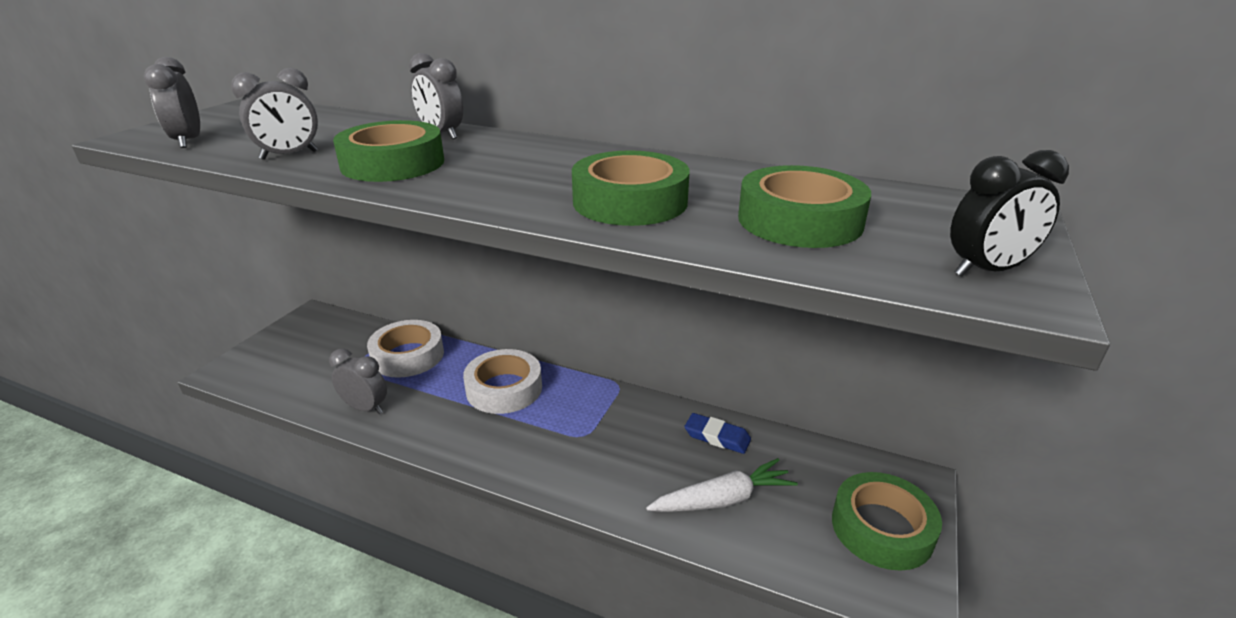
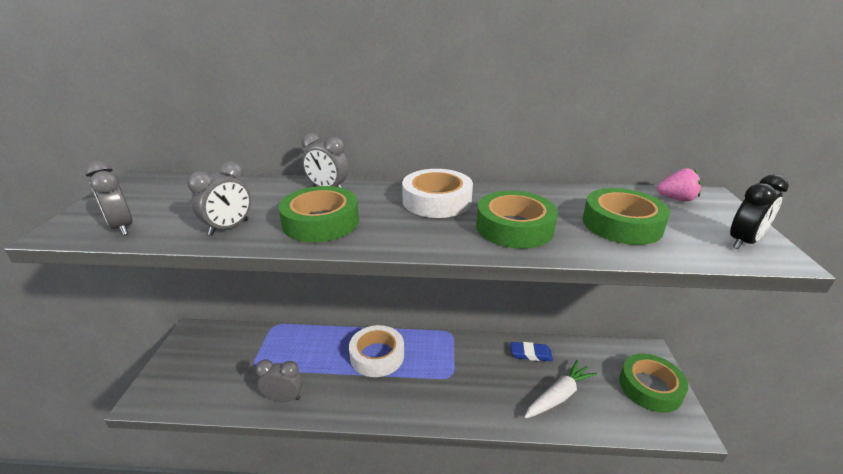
camera: 20 degrees left, 0 degrees up
white tape [367,320,444,378] -> white tape moved to [402,169,473,218]
none -> pink strawberry [657,168,701,201]

